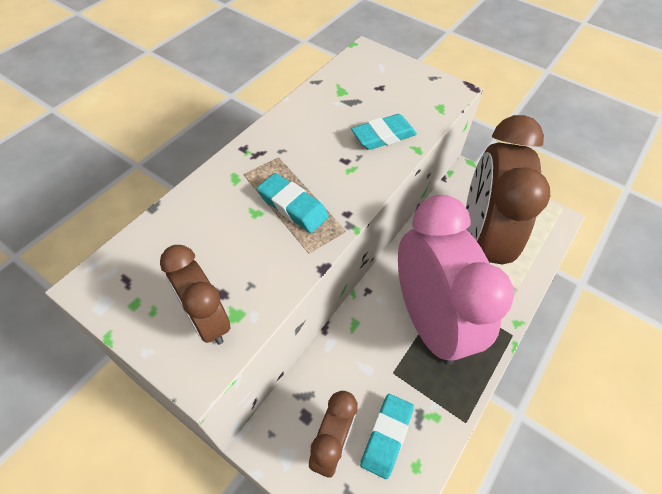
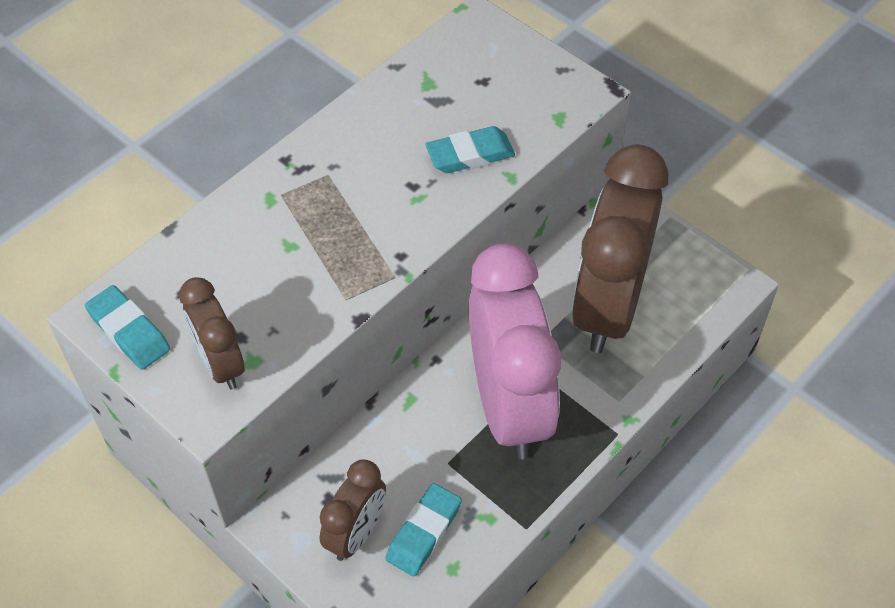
camera: 10 degrees right, 0 degrees up
turquoise eraser [257,173,329,233] -> turquoise eraser moved to [85,285,170,370]

